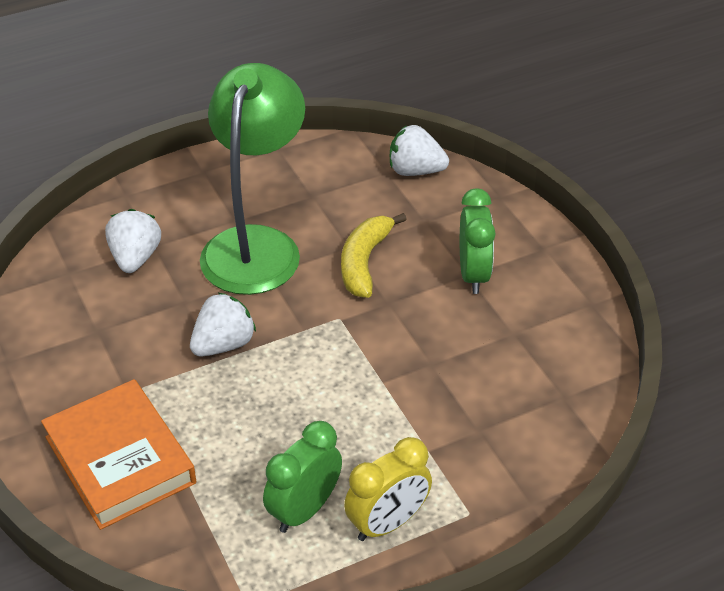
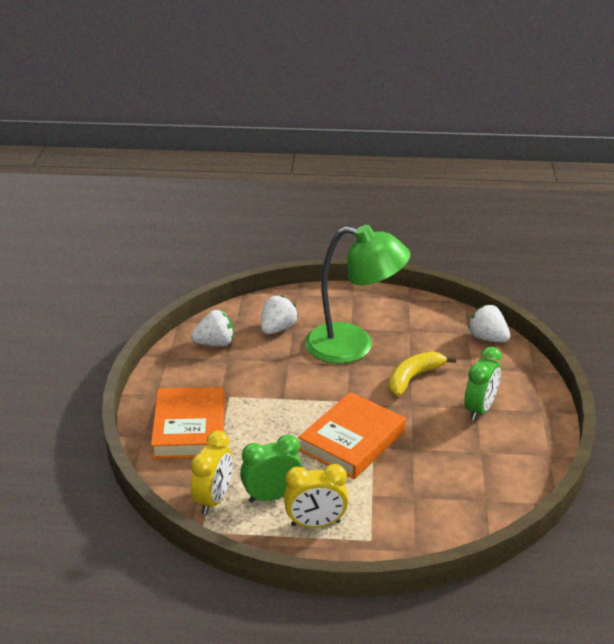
camera: 30 degrees right, 10 degrees down
white strawberry [190,293,256,356] -> white strawberry moved to [191,310,234,347]
green lamp [200,63,305,295] -> green lamp turned 60 degrees clockwise [305,225,410,364]
none -> yellow clock [191,431,233,515]
none -> orange book [298,392,406,479]

